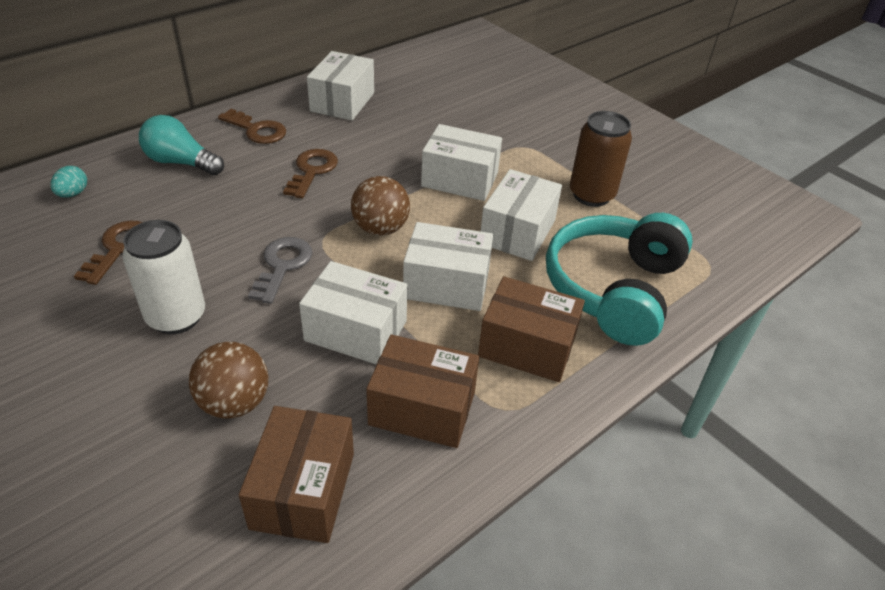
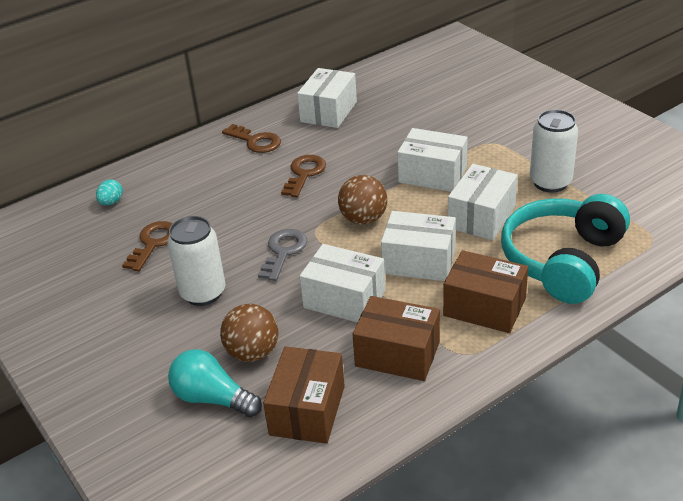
camera: 10 degrees right, 5 degrees down
turquoise light bulb [139,115,224,175] -> turquoise light bulb moved to [168,349,262,417]
brown can [570,111,632,207] -> white can [530,109,578,193]

